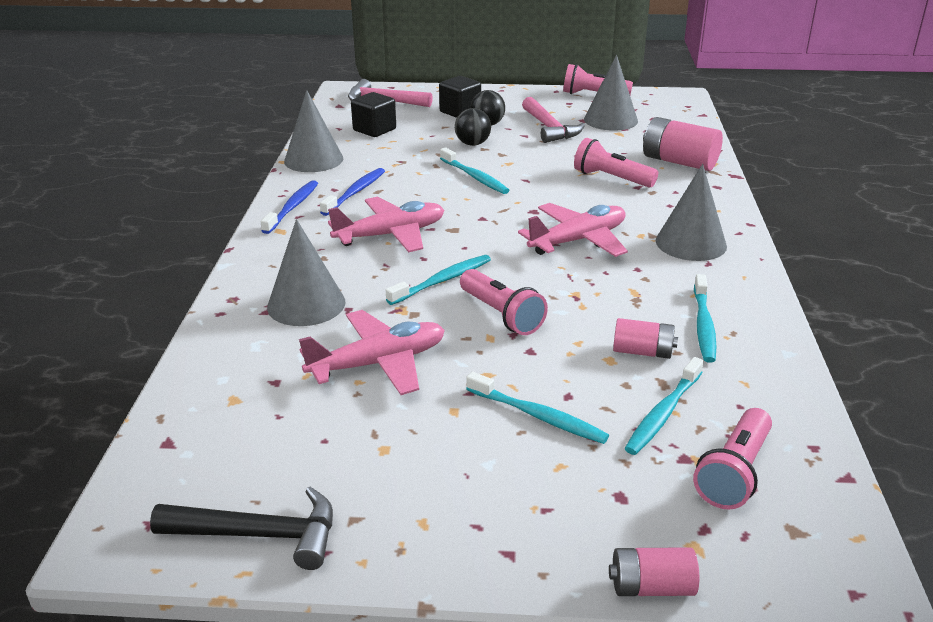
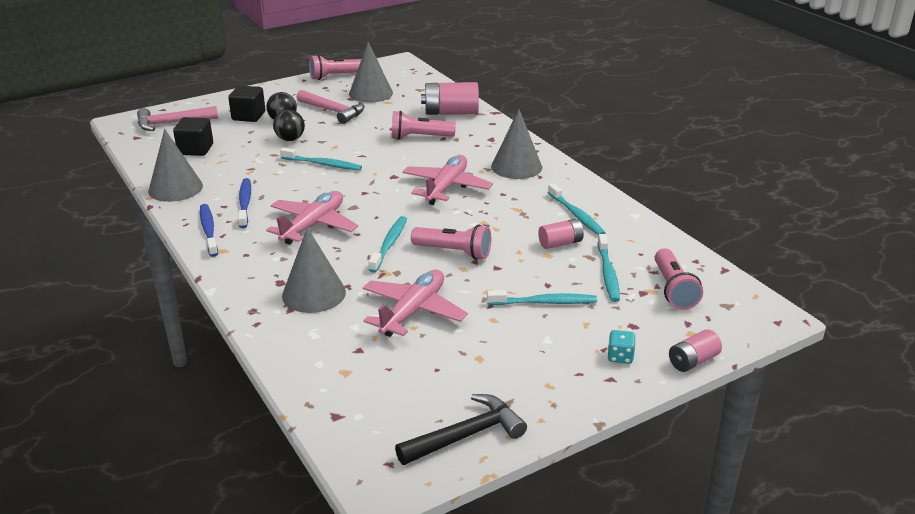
camera: 35 degrees left, 0 degrees up
none -> turquoise dice [608,330,636,364]

